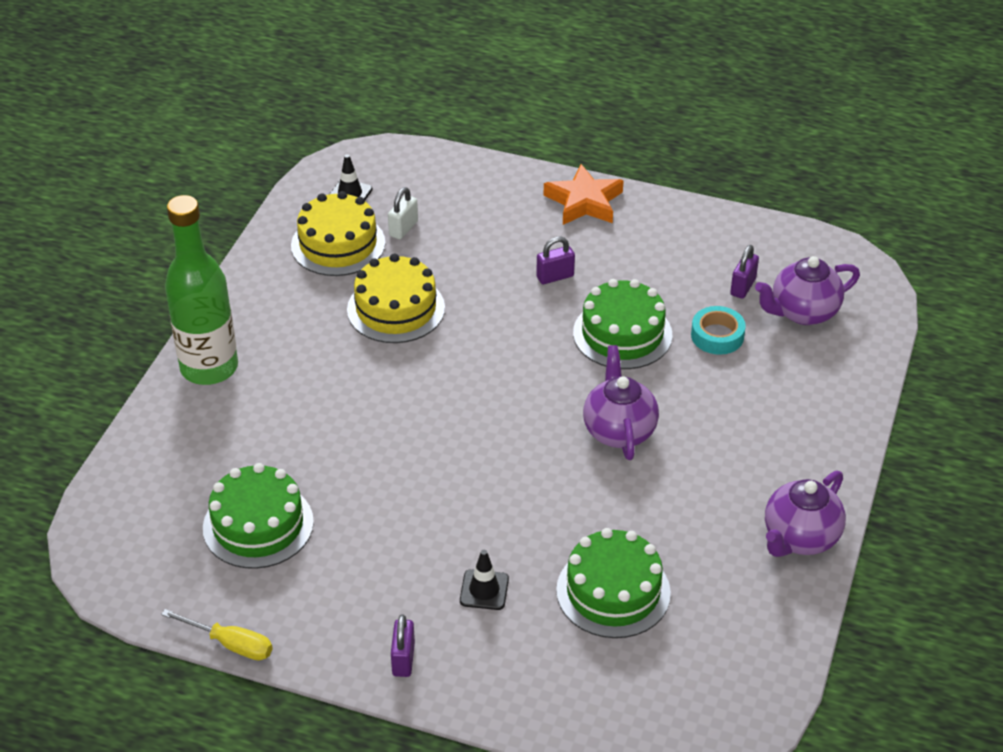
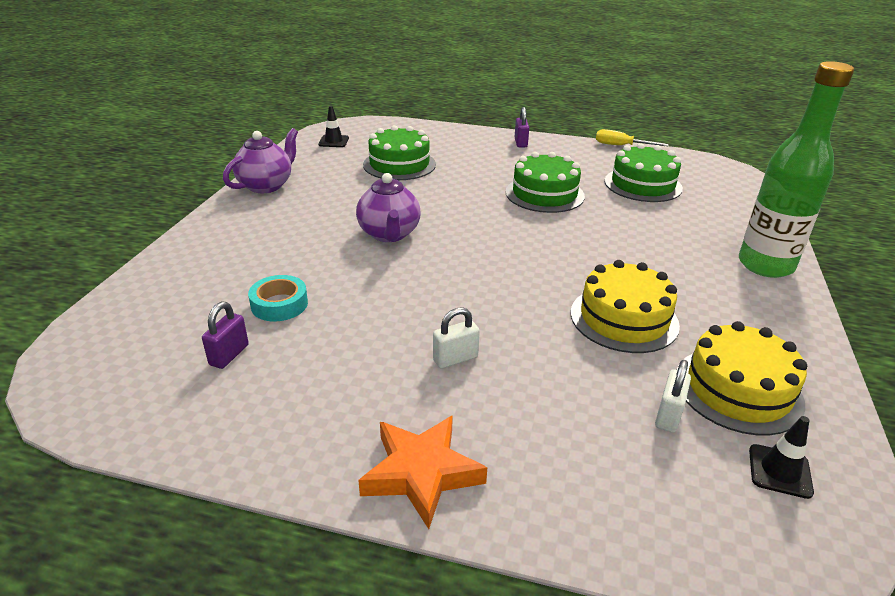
camera: 175 degrees right, 10 degrees down
black traffic cone [460,550,509,610] -> black traffic cone moved to [318,106,349,147]
purple padlock [536,236,575,284] -> white padlock [433,307,480,369]
green cake [573,279,673,369] -> green cake moved to [506,152,585,213]
purple teapot [755,256,860,325] -> none

